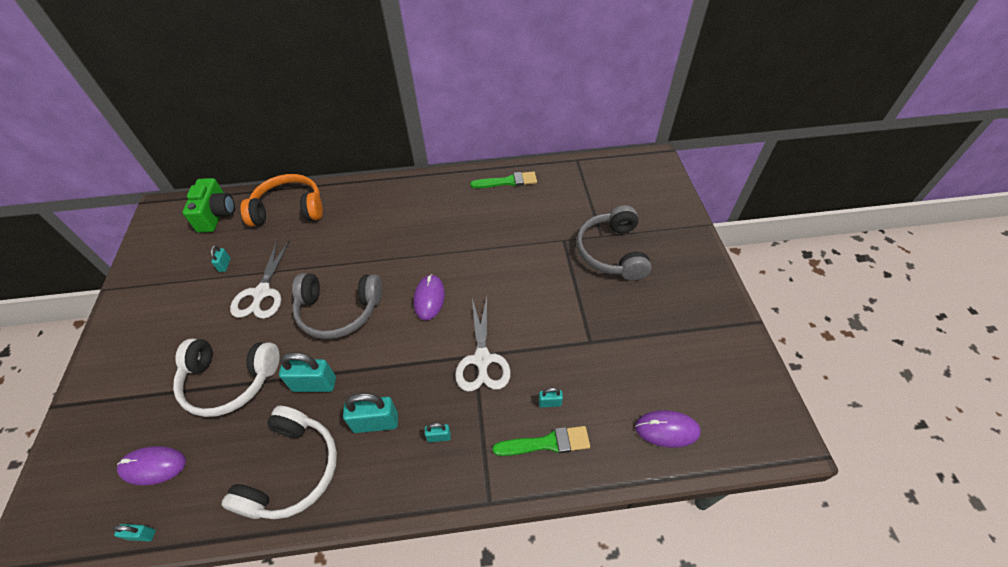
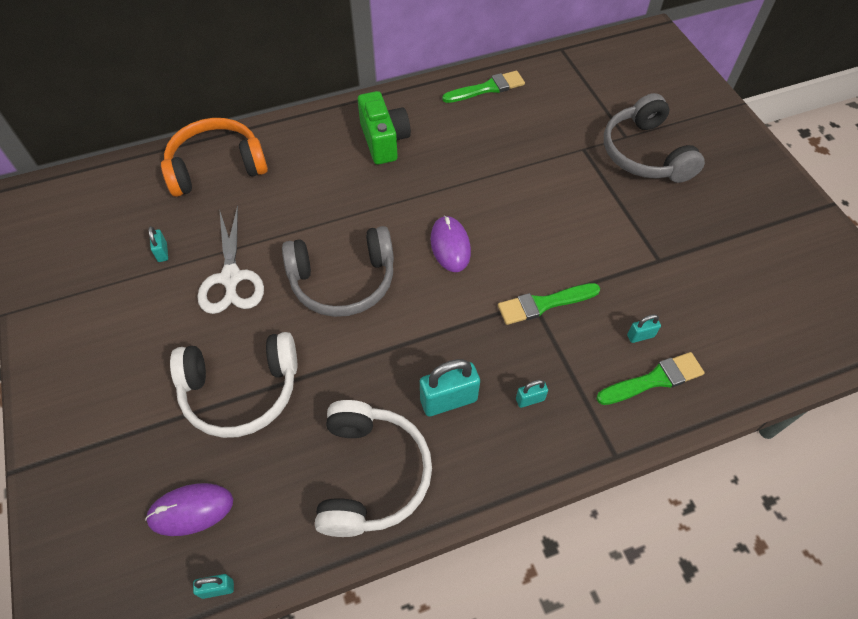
camera: 15 degrees left, 5 degrees up
green camera [182,178,235,233] -> green camera moved to [358,91,411,165]
turquoise padlock [279,352,336,392] -> none
white scissors [455,297,511,392] -> green brush [498,283,600,325]
purple mouse [635,410,701,448] -> none

